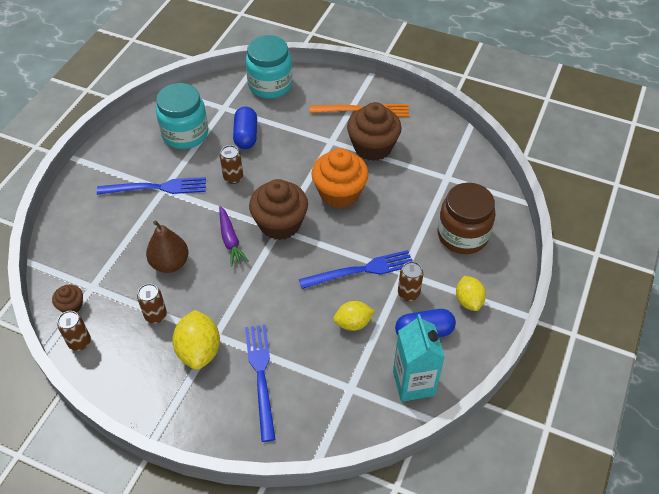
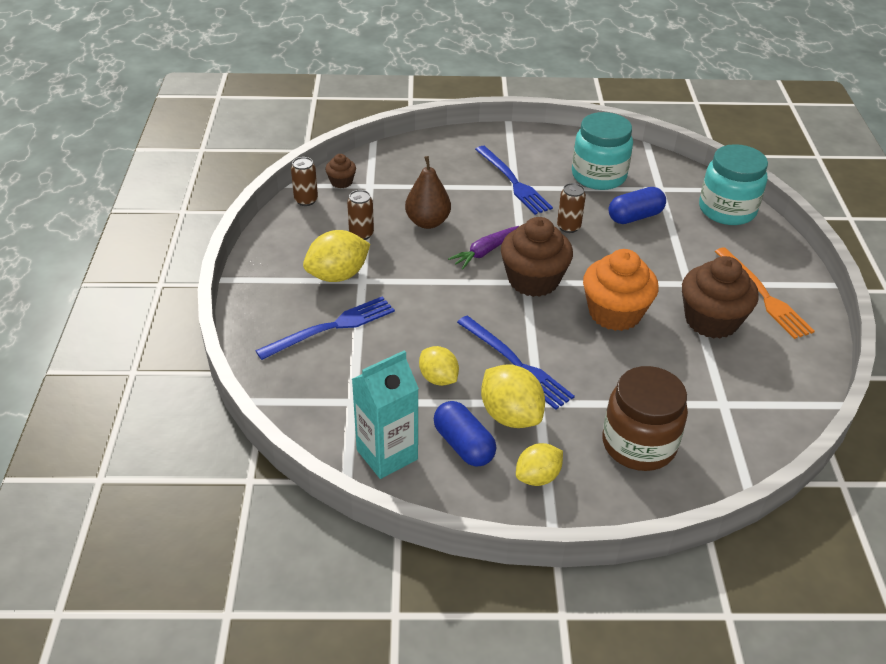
camera: 65 degrees right, 10 degrees down
brown can [398,261,423,301] -> yellow lemon [481,364,545,428]

